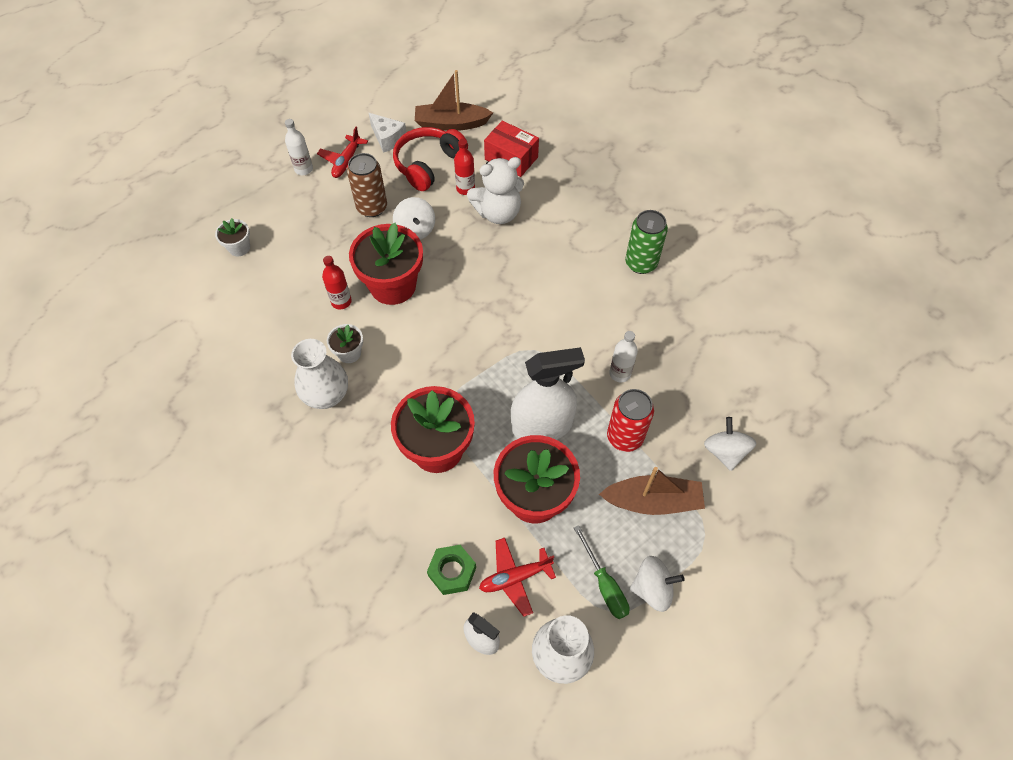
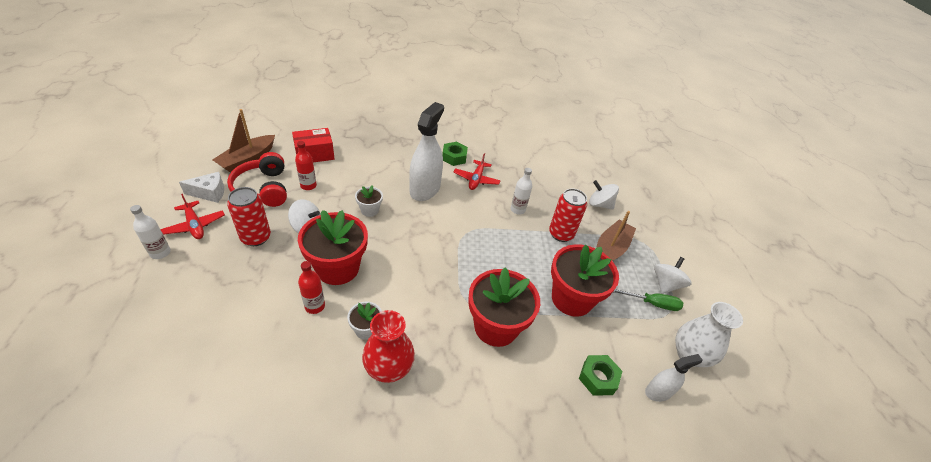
camera: 60 degrees left, 15 degrees down
white flower pot [215,218,250,257] -> white flower pot moved to [355,185,383,217]
white vase [291,339,348,409] -> red vase [362,310,415,383]
brown can [347,153,387,217] -> red can [227,187,271,246]
white teddy bear [467,157,524,224] -> none
red plane [479,537,556,617] -> red plane moved to [454,153,501,190]
white spray bottle [511,347,585,440] -> white spray bottle moved to [409,102,444,201]
green can [625,210,668,274] -> green nut [442,142,468,166]

